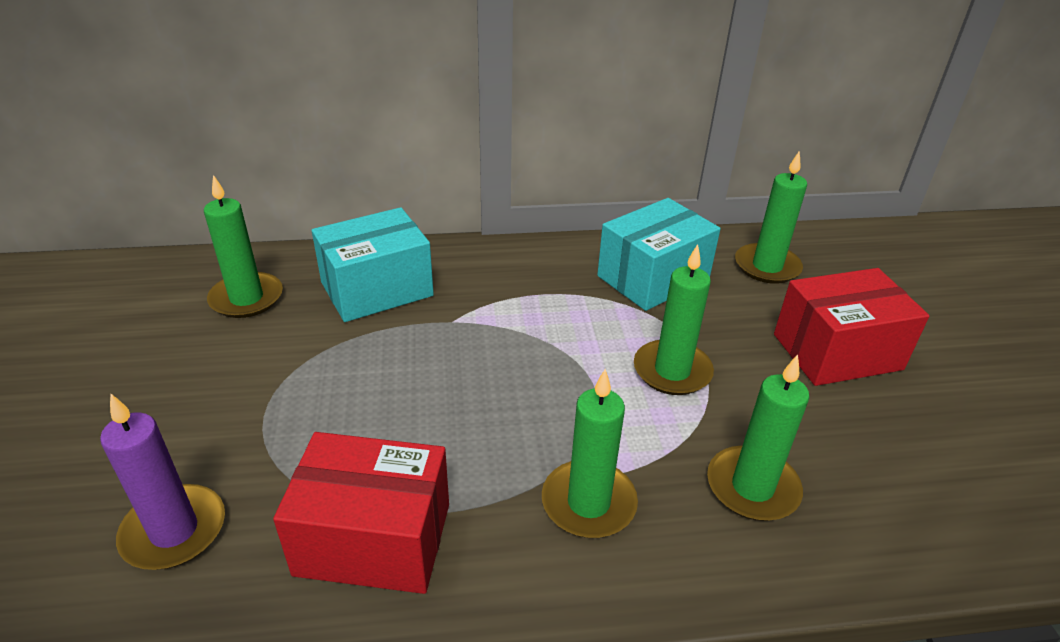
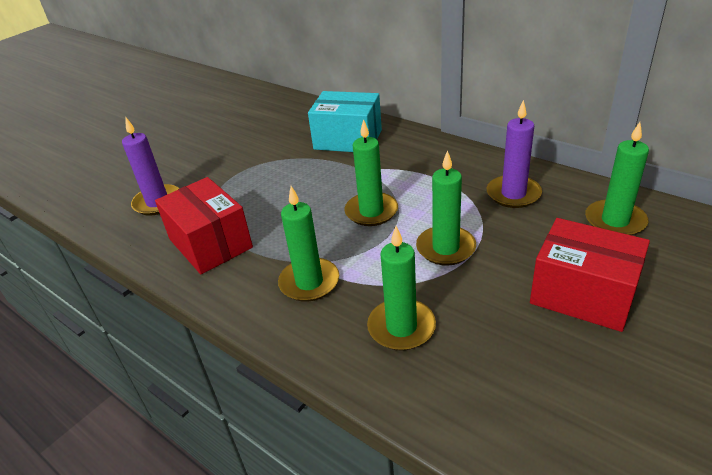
camera: 50 degrees right, 0 degrees up
green candle [204,175,283,318] -> green candle moved to [344,119,398,226]
turquoise box [597,198,720,311] -> purple candle [487,100,542,208]

